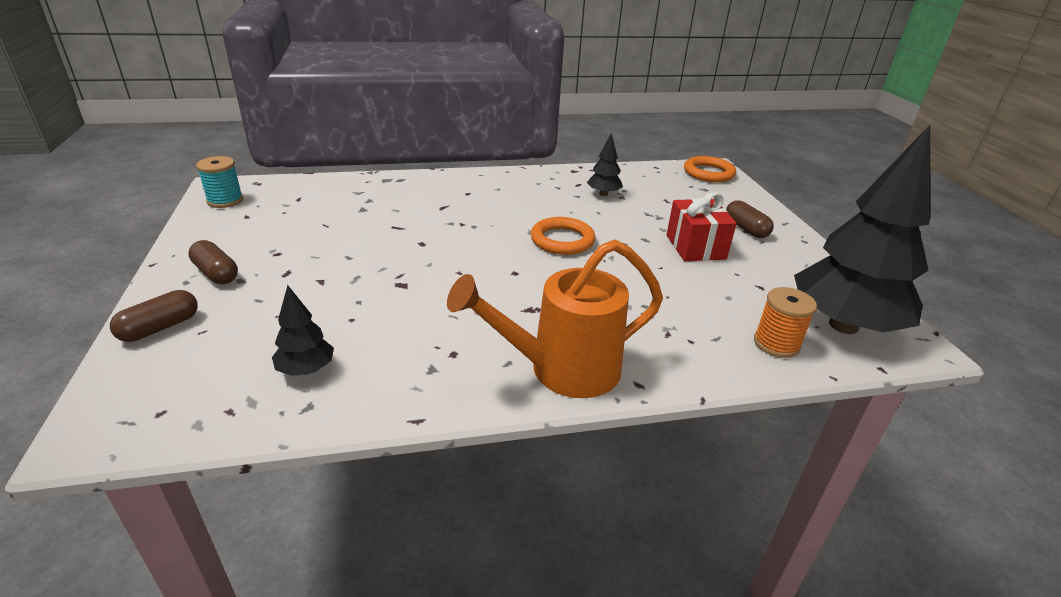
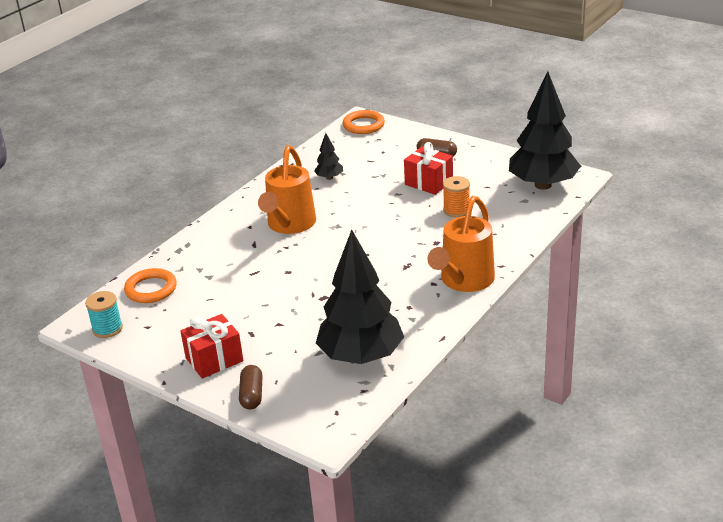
camera: 40 degrees left, 0 degrees up
brown capsule [188,240,238,284] -> red gift [180,314,243,379]
black tree [272,285,334,376] -> black tree [316,230,404,364], size x2.34
orange ring [531,217,595,255] -> orange ring moved to [124,268,177,303]
orange spool [754,287,817,358] -> orange spool moved to [443,176,470,217]
none -> orange watering can [258,145,316,234]

